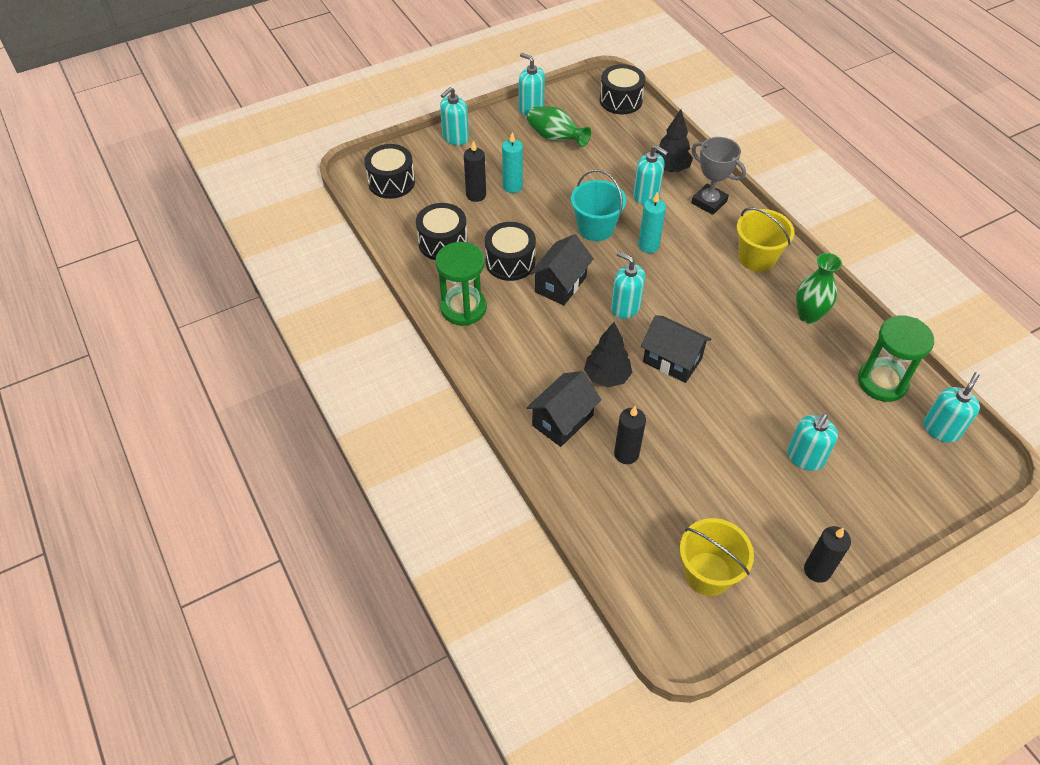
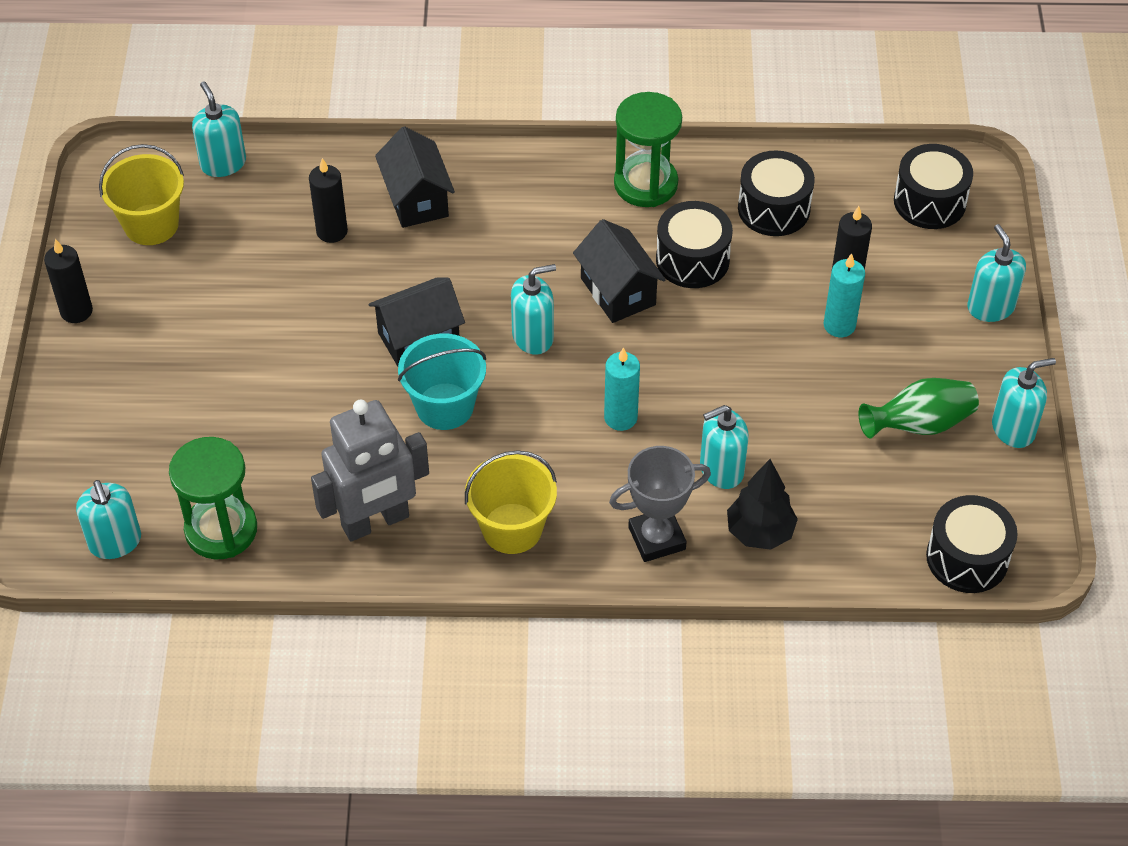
camera: 120 degrees right, 0 degrees up
turquoise bucket [571,170,626,241] -> turquoise bucket moved to [398,334,486,430]
black tree [584,322,632,387] -> none
turquoise soap dispenser [787,414,838,471] -> turquoise soap dispenser moved to [192,81,246,177]
green vase [796,253,842,324] -> grey robot [311,400,429,542]

